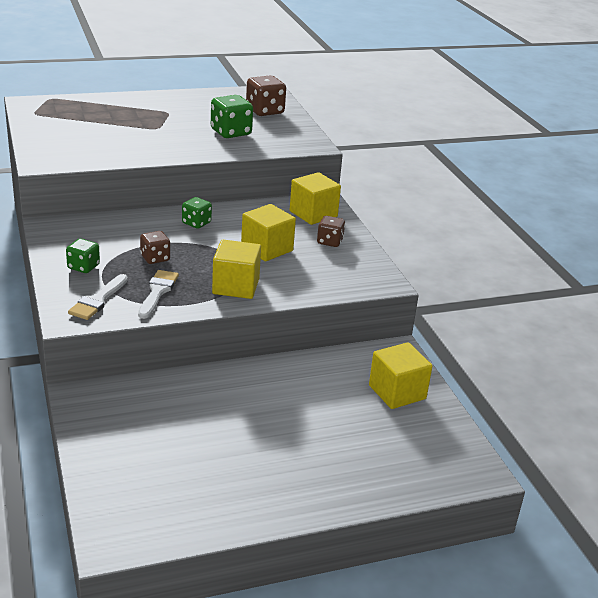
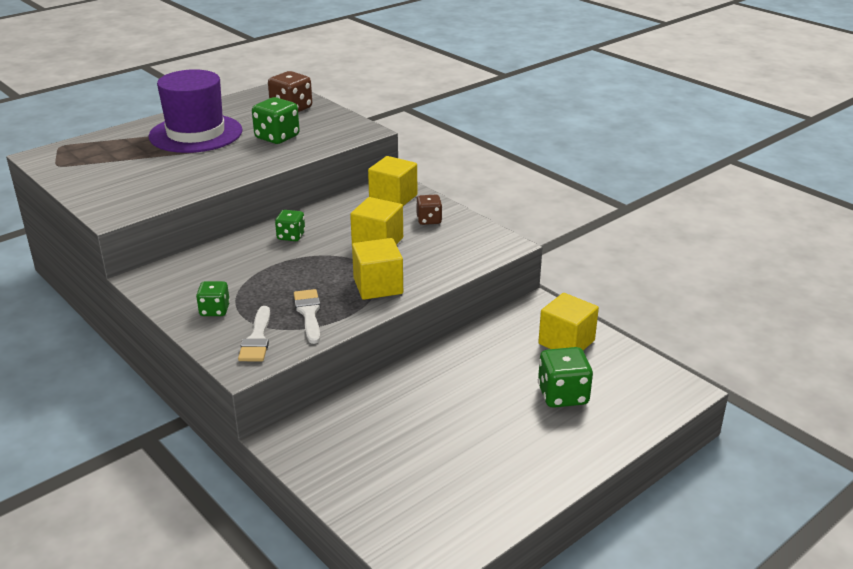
camera: 20 degrees left, 0 degrees up
brown dice [140,231,170,264] -> none
none -> purple hat [149,69,243,153]
none -> green dice [538,347,593,408]

